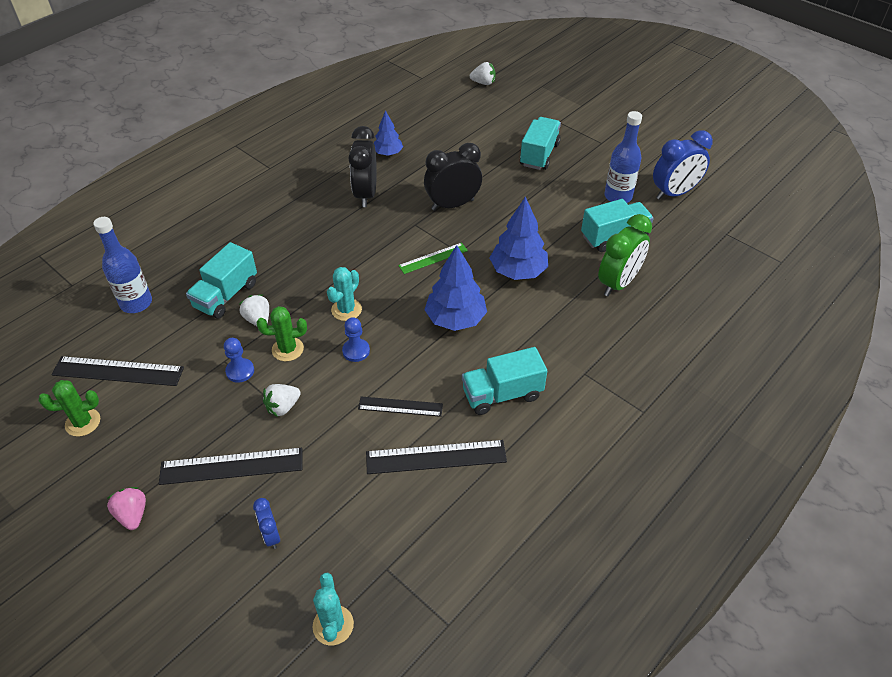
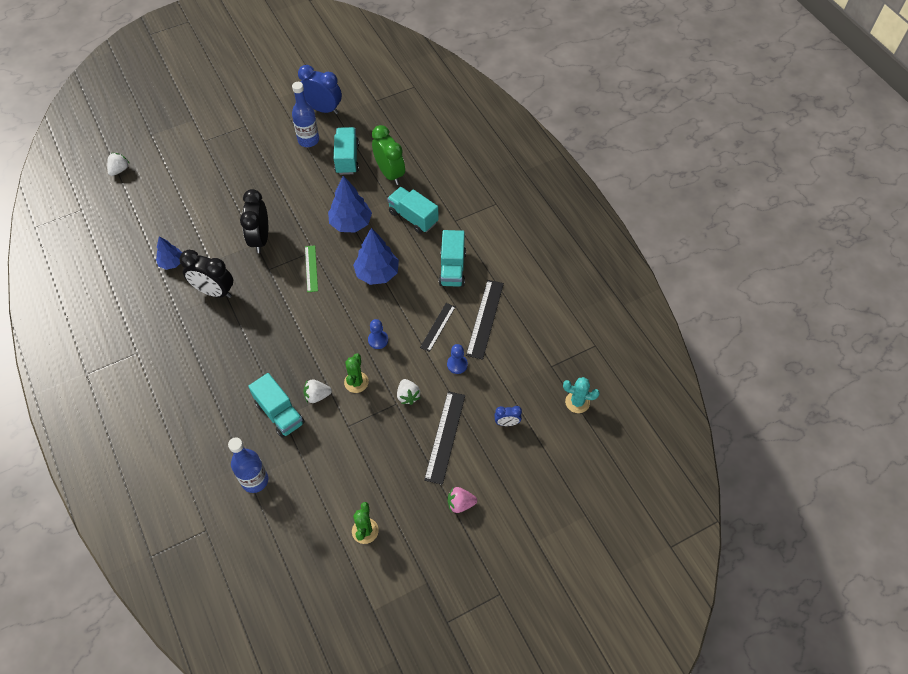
camera: 70 degrees left, 10 degrees up
black ruler [52,356,184,386] -> none
blue pawn [224,338,254,383] -> blue pawn moved to [447,344,468,374]
turquoise cactus [327,267,362,321] -> none
turquoise truck [520,117,561,170] -> turquoise truck moved to [387,187,439,234]
blue clock [653,130,713,200] -> blue clock turned 60 degrees counterclockwise [298,65,342,114]

